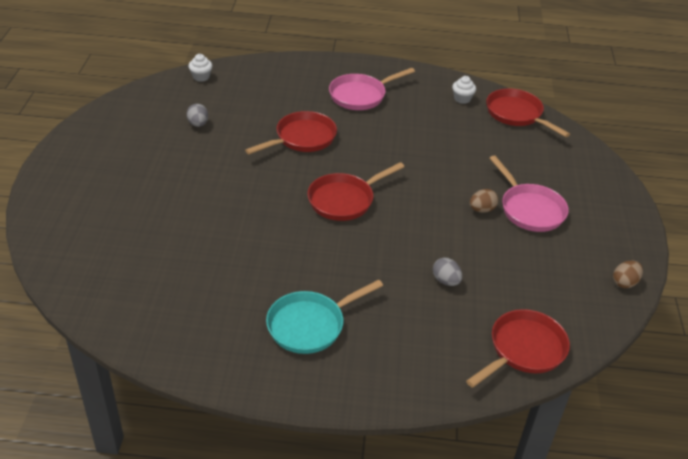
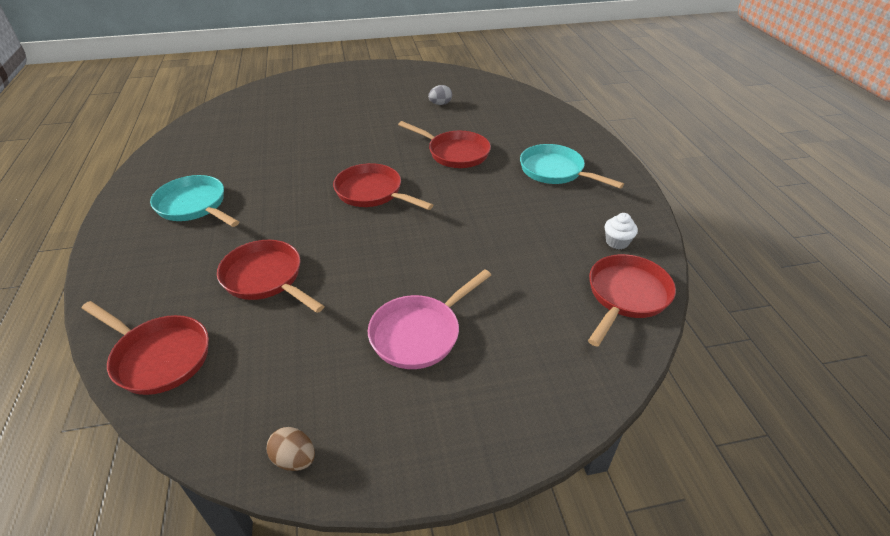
camera: 75 degrees right, 0 degrees up
white cupcake [189,54,212,82] -> none
pink pan [329,68,415,110] -> turquoise pan [520,144,624,189]
grey egg [433,258,462,286] -> red pan [217,240,324,313]
brown egg [470,189,498,213] -> none

